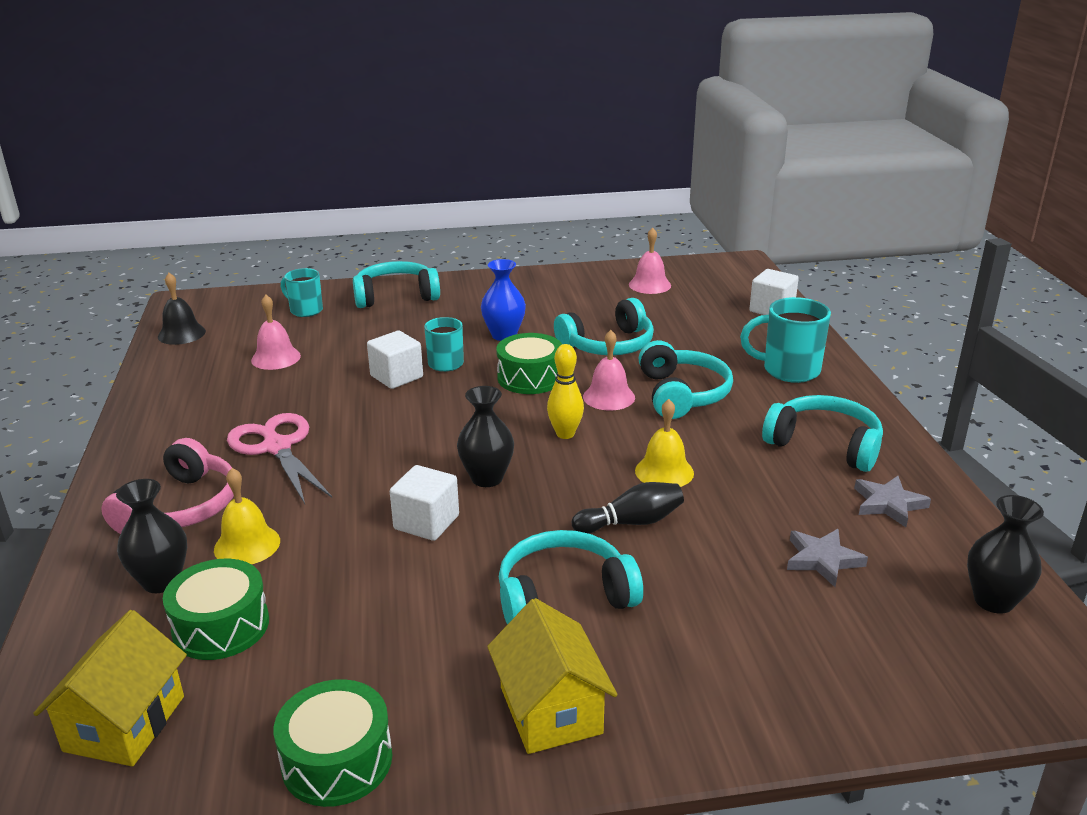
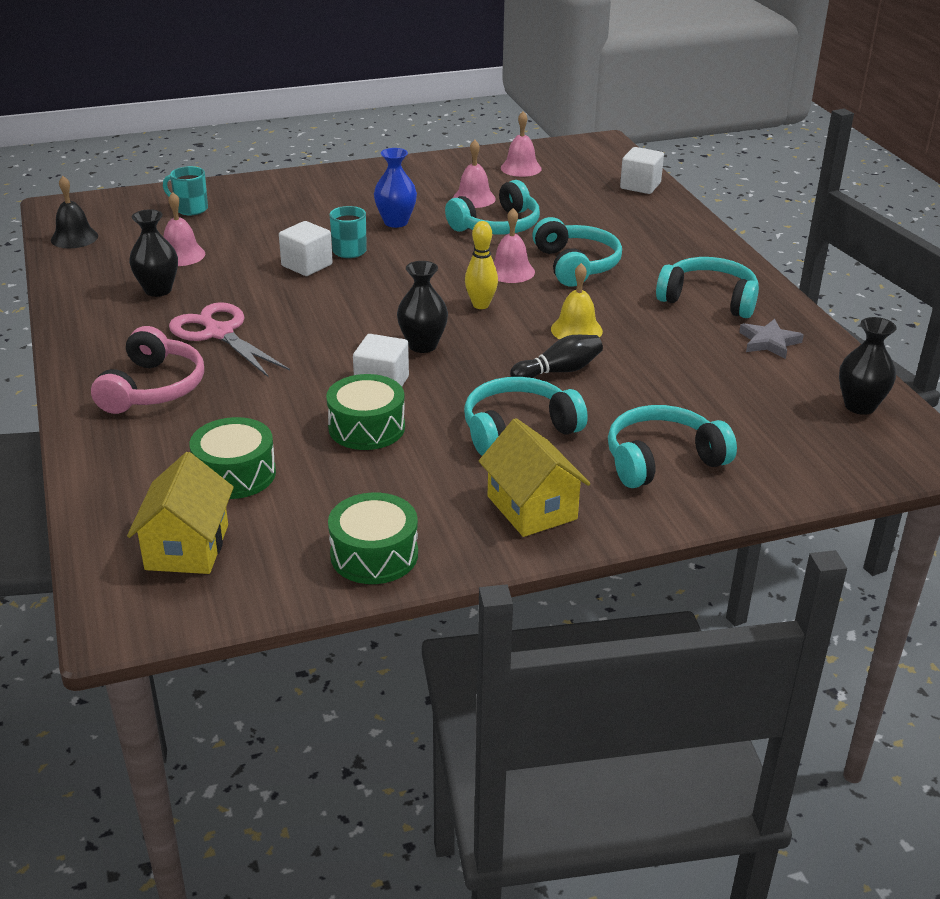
camera: 10 degrees left, 5 degrees up
black vase [116,479,187,593] -> black vase moved to [129,209,178,297]
yellow bell [214,468,280,564] -> none
turquoise headphones [353,261,440,308] -> turquoise headphones moved to [608,405,737,488]
green drum [496,333,562,394] -> green drum moved to [326,374,405,450]
turquoise mug [740,297,831,383] -> none
grey star [787,529,868,587] -> none
none -> pink bell [453,140,496,208]

